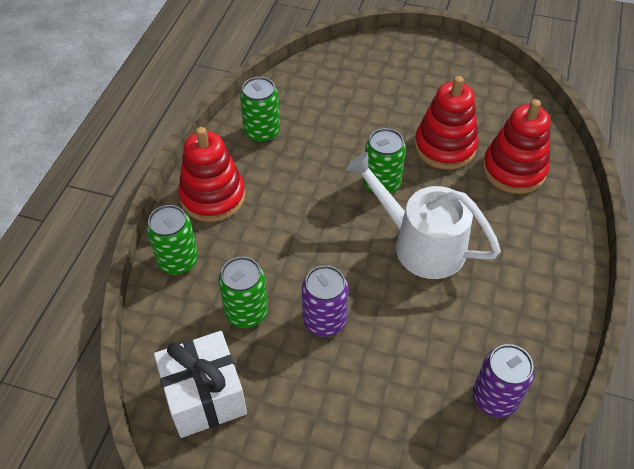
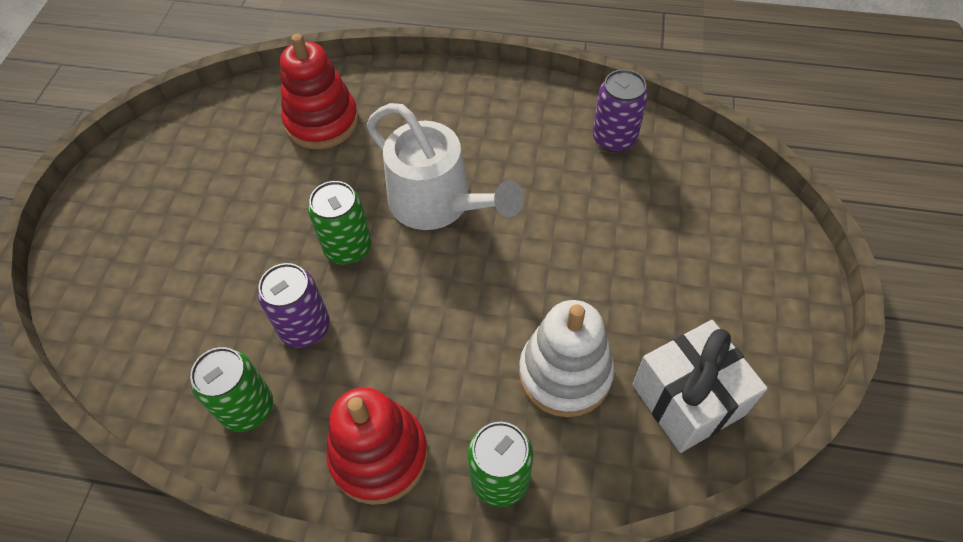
camera: 95 degrees left, 5 degrees up
green can [218,257,268,328] -> white stacking toy [519,300,614,417]
purple can [302,265,349,337] -> purple can moved to [258,263,330,348]
white watering can [346,152,501,279] -> white watering can turned 75 degrees counterclockwise [367,103,524,230]
red stacking toy [414,76,478,170] -> none

